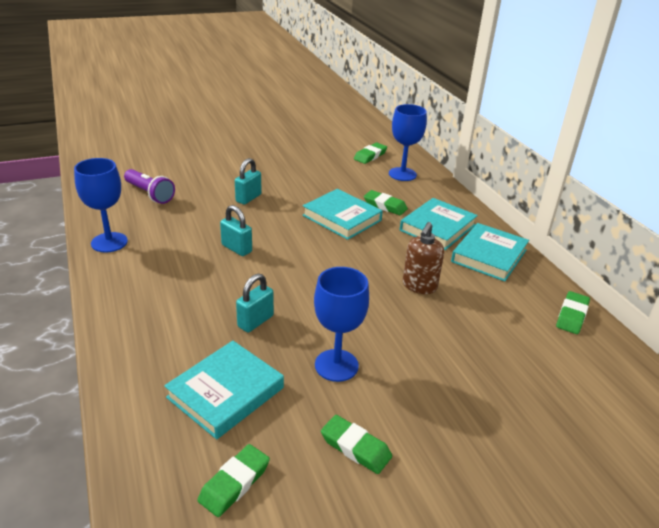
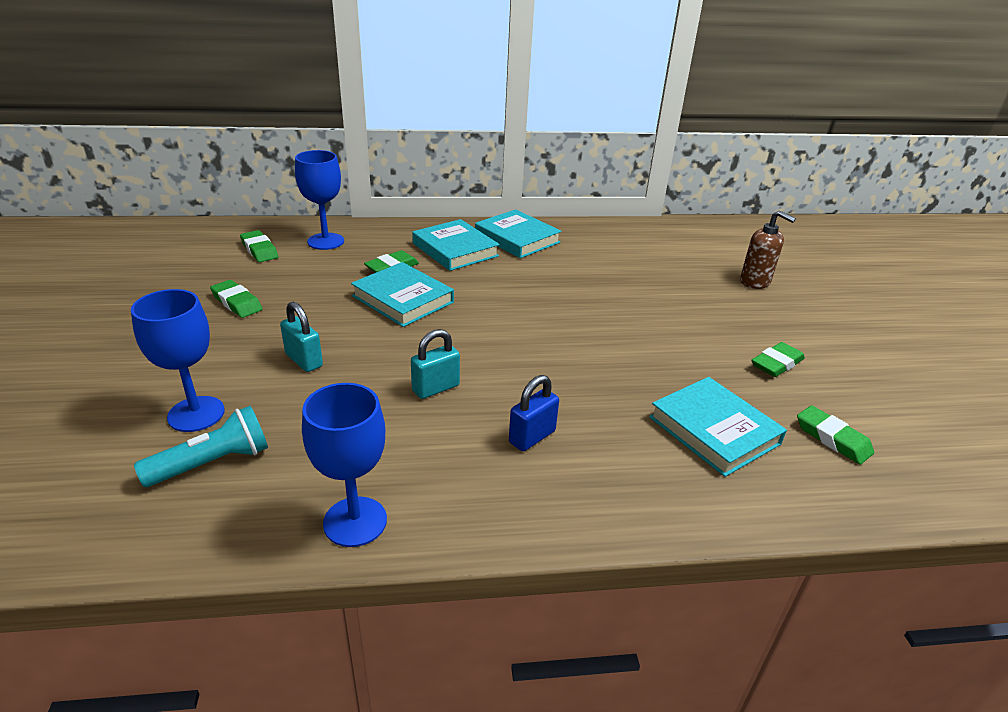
camera: 75 degrees left, 0 degrees up
purple flashlight [124,169,175,204] -> turquoise flashlight [134,406,268,487]
turquoise padlock [236,274,274,333] -> none
turquoise book [302,189,383,240] -> turquoise book turned 75 degrees clockwise [351,262,454,327]
blue goblet [314,267,369,382] -> blue goblet moved to [131,289,225,432]
brown soap dispenser [403,222,444,294] -> brown soap dispenser moved to [740,210,796,289]
green eraser [556,291,590,334] -> green eraser moved to [210,280,262,318]
none -> blue padlock [509,375,559,451]

